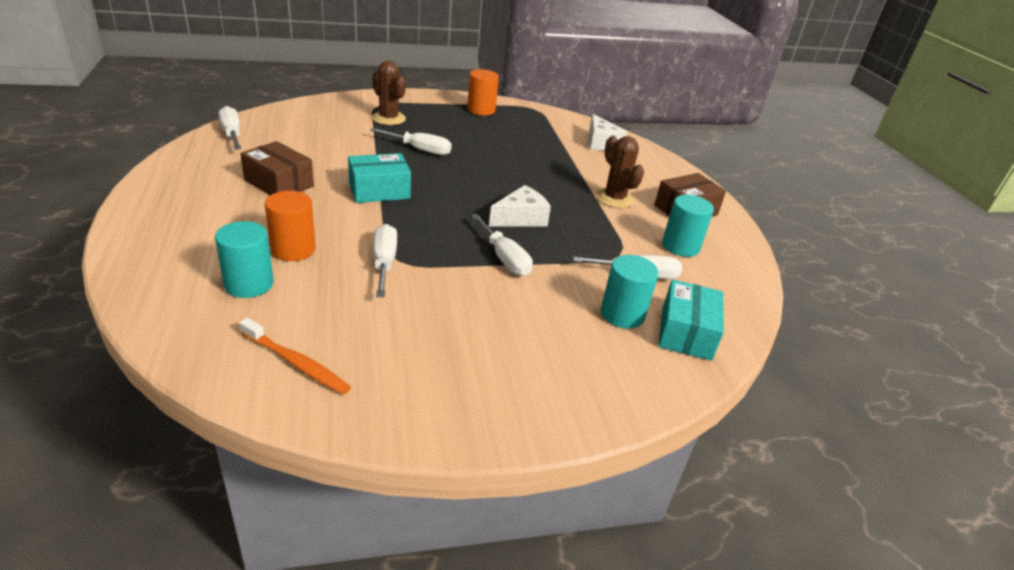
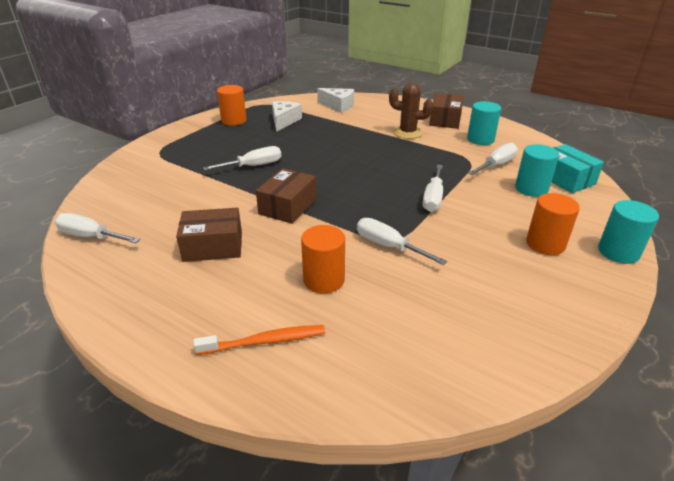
camera: 40 degrees left, 0 degrees up
turquoise cylinder [215,221,274,298] -> turquoise cylinder moved to [598,200,659,264]
orange toothbrush [239,318,351,395] -> orange toothbrush moved to [193,325,325,355]
turquoise box [348,153,411,203] -> brown box [256,168,316,224]
brown cactus [372,61,406,125] -> none
white screwdriver [471,214,533,276] -> white screwdriver turned 90 degrees clockwise [422,165,443,212]
white cheese [489,185,551,226] -> white cheese moved to [272,101,302,132]
none -> orange cylinder [526,193,580,255]

